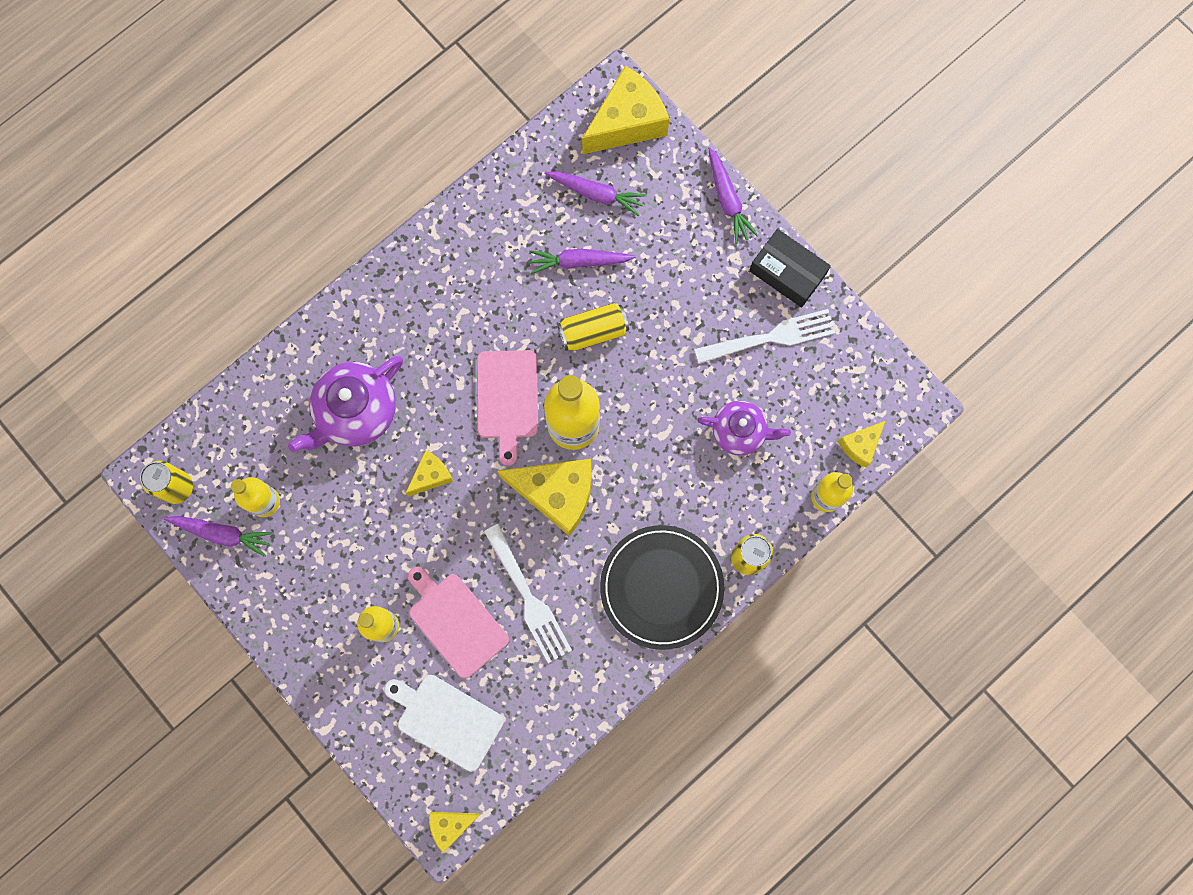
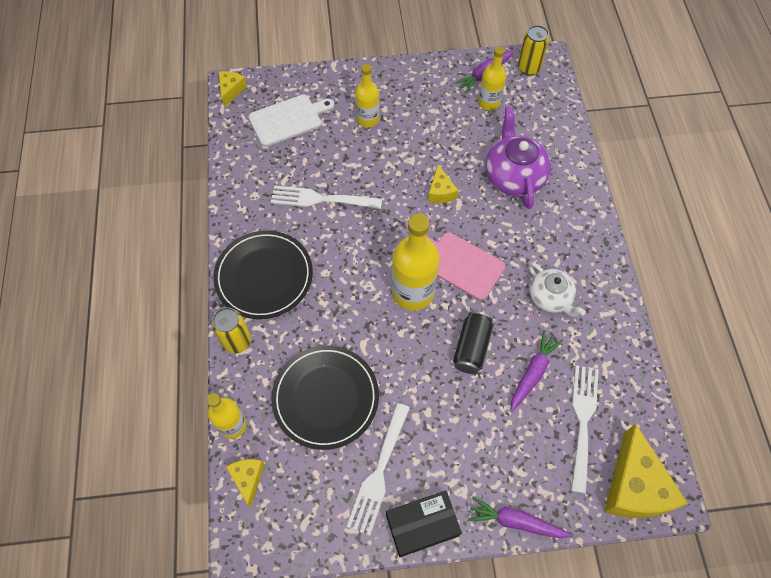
camera: 125 degrees right, 15 degrees down
pink cutting board [408,567,509,678] -> none
yellow cheese [498,459,592,537] -> none
purple carrot [544,171,647,216] -> white fork [571,365,599,494]
yellow can [557,303,629,351] -> black can [453,311,493,374]
purple teapot [697,401,791,456] -> black plate [271,346,379,450]
none -> white teapot [528,262,586,317]

